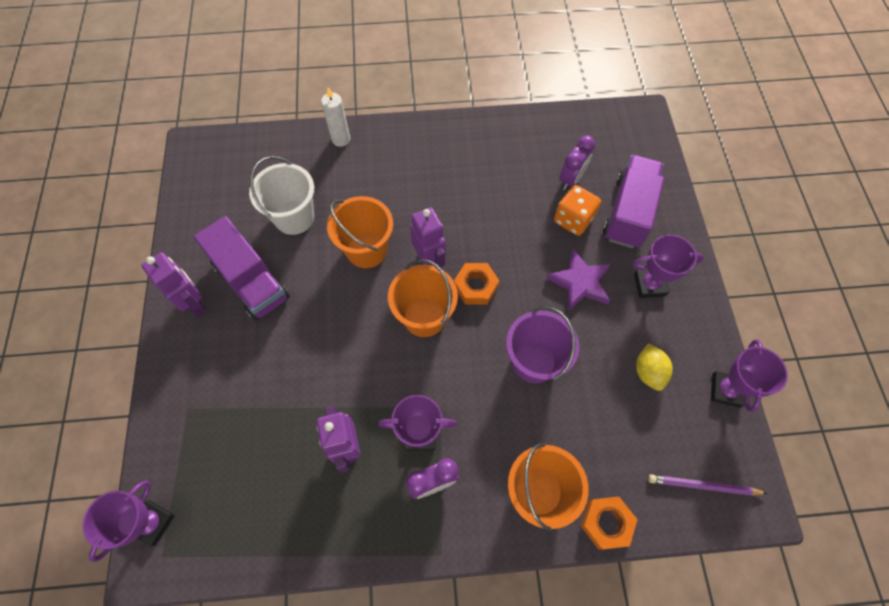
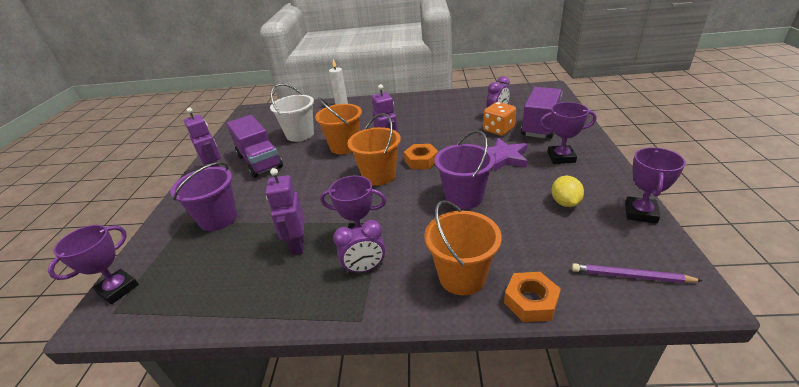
camera: 10 degrees right, 30 degrees down
none -> purple bucket [170,162,237,231]

